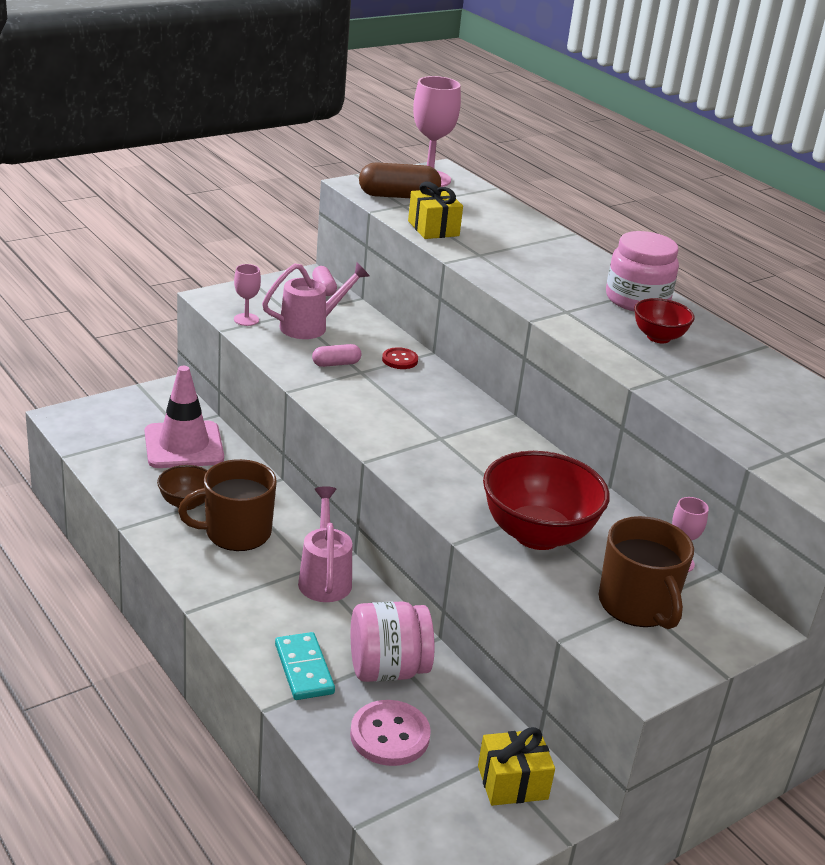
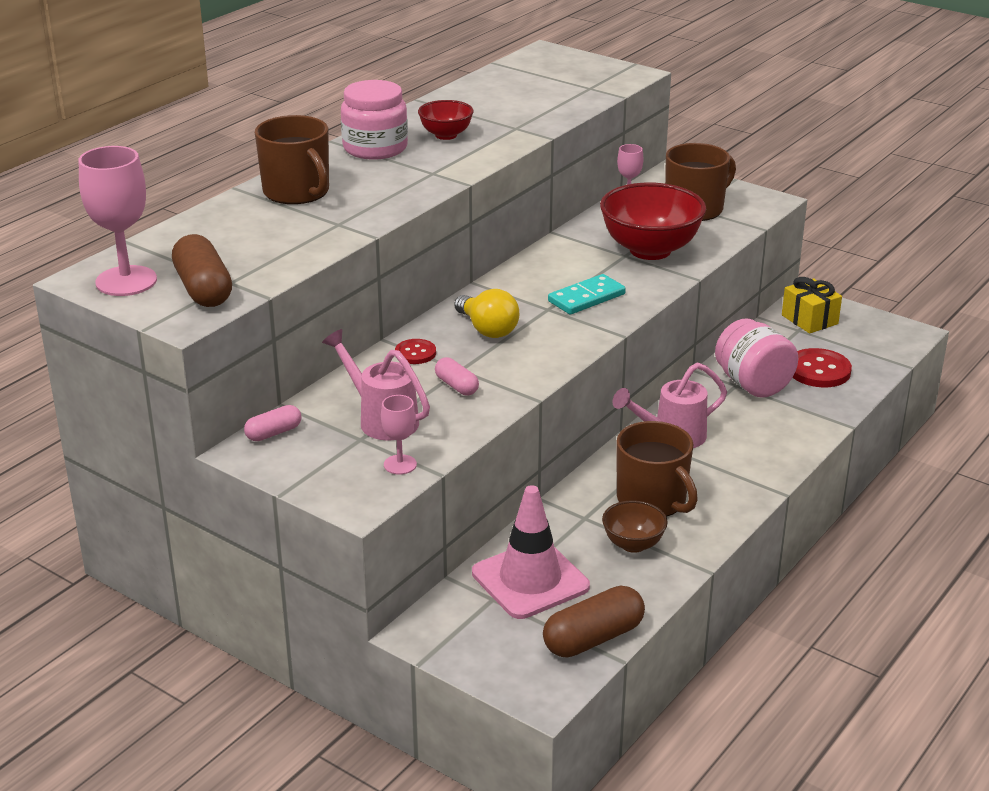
camera: 105 degrees left, 0 degrees up
turquoise domino [275,632,335,700] -> turquoise domino moved to [548,274,626,315]
pink button [350,700,431,766] -> red button [793,348,852,387]
yellow gift [408,182,463,239] -> none
none -> brown mug [255,115,329,204]
none -> yellow light bulb [454,289,519,338]
none -> brown capsule [543,585,645,658]

